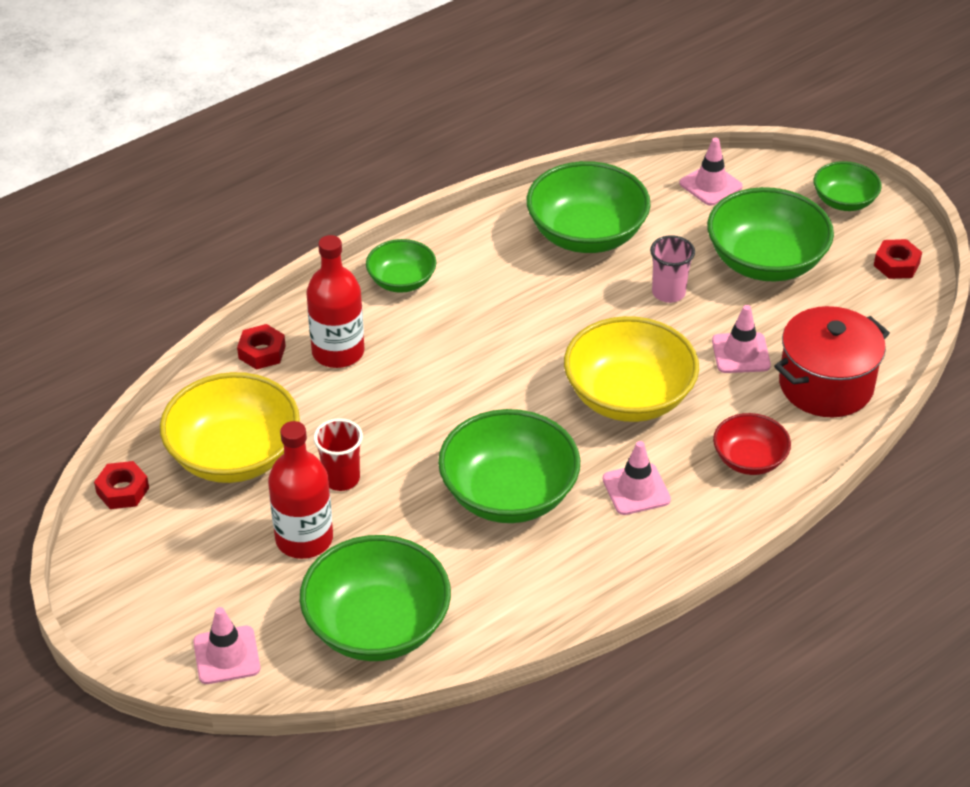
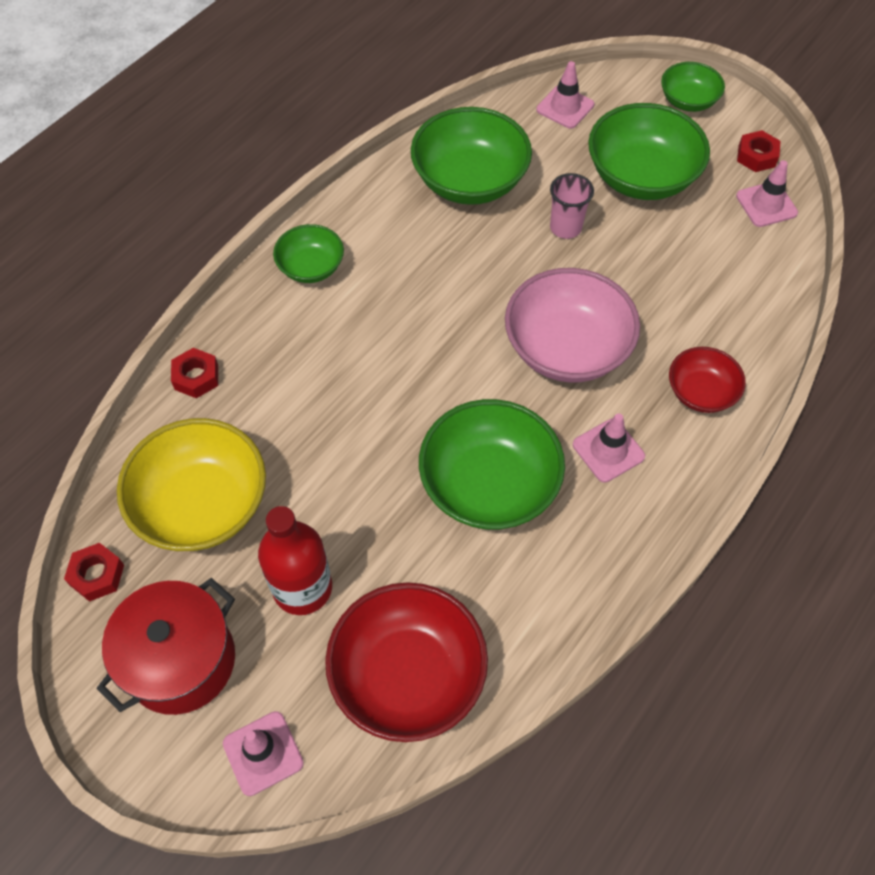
camera: 15 degrees left, 15 degrees up
green bowl [300,535,451,661] -> red bowl [325,582,488,742]
red bottle [306,235,364,368] -> none
red cup [314,418,363,491] -> none
yellow bowl [564,316,699,422] -> pink bowl [505,268,640,383]
pink traffic cone [712,305,771,373] -> pink traffic cone moved to [736,160,798,227]
red pot [774,306,890,417] -> red pot moved to [97,578,235,715]

